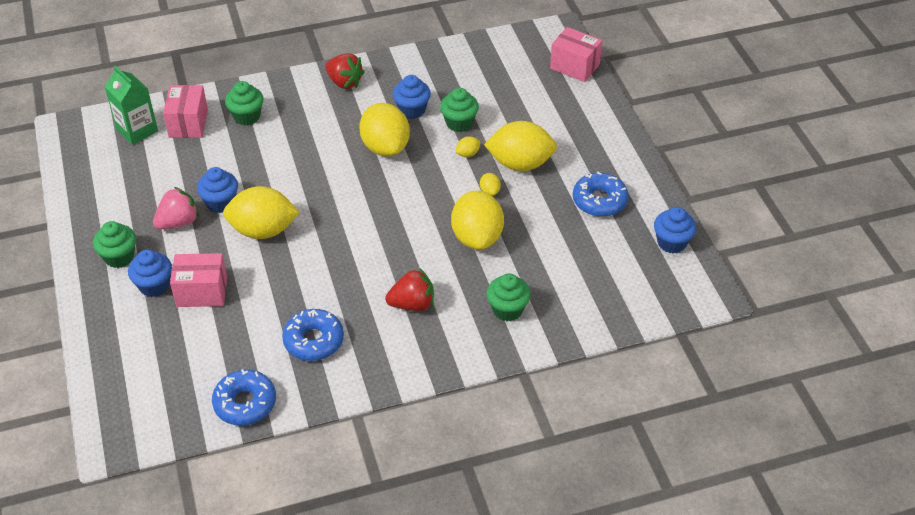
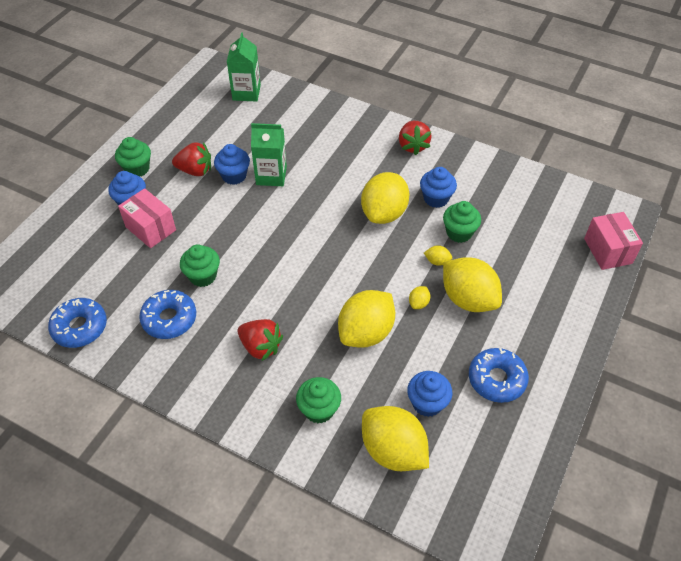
camera: 45 degrees right, 5 degrees up
pink strawberry [153,187,199,229] -> red strawberry [172,142,211,176]
pink box [163,85,208,138] -> none
yellow lemon [223,186,300,239] -> yellow lemon moved to [362,406,429,471]
green cupcake [225,81,264,126] -> green cupcake moved to [180,245,220,287]
blue cupcake [654,207,696,254] -> blue cupcake moved to [407,371,452,417]
none -> green carton [251,123,287,186]

